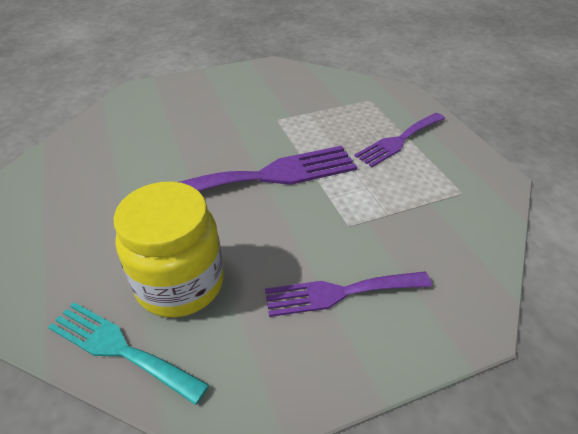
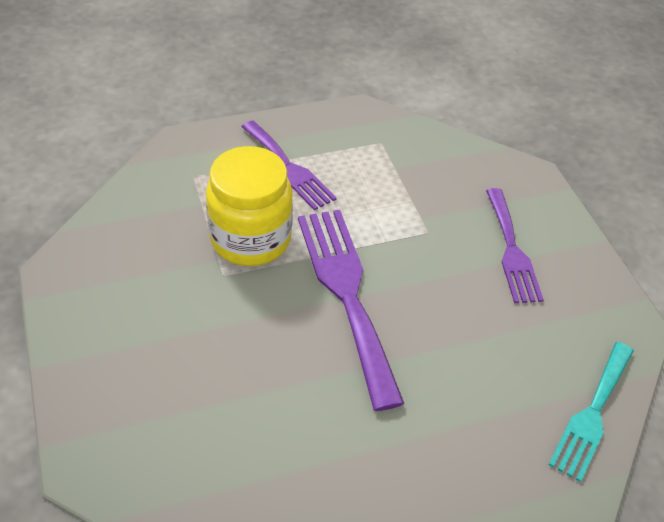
camera: 90 degrees left, 5 degrees up
yellow jar [113,181,224,317] -> yellow jar moved to [206,146,293,266]

